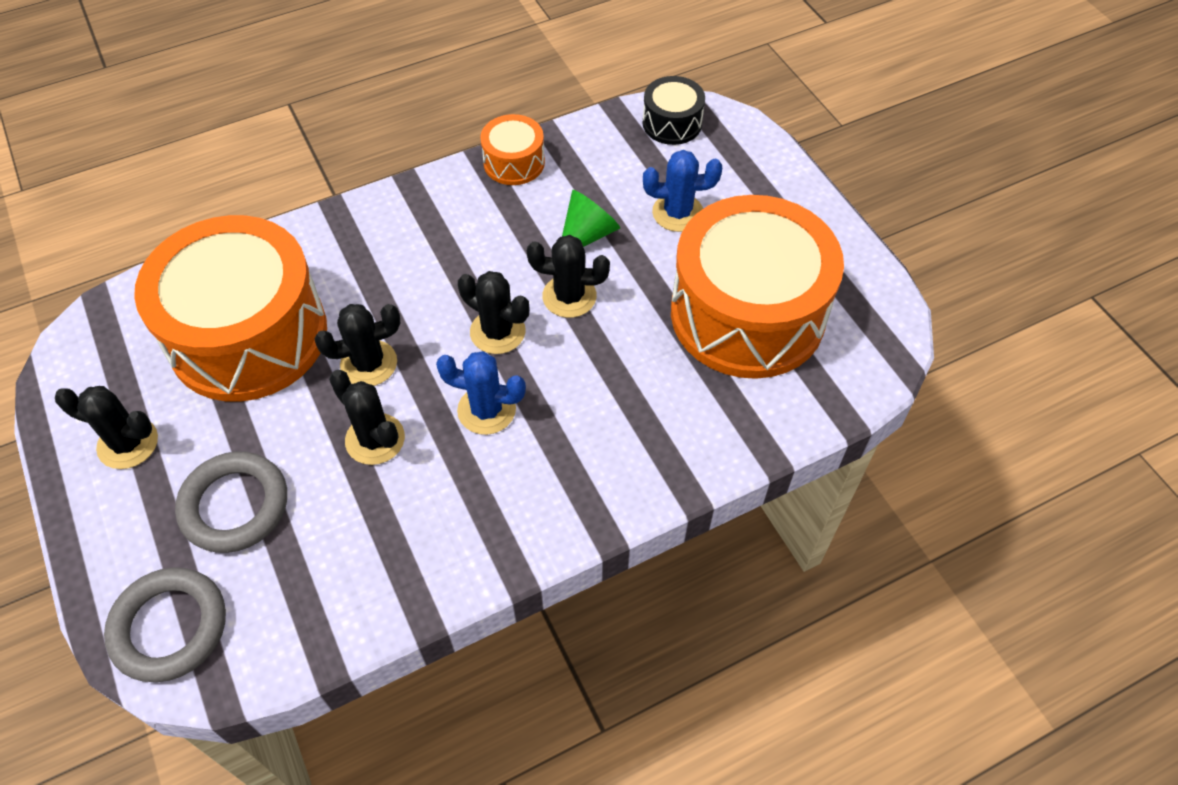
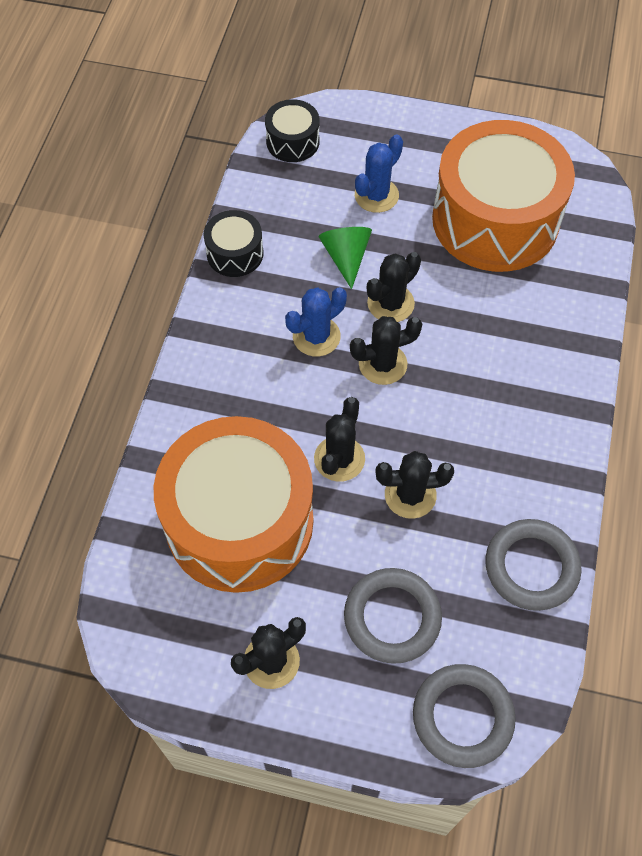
camera: 50 degrees left, 5 degrees up
blue cactus [436,351,526,435] -> blue cactus moved to [285,287,347,357]
orange drum [480,114,545,185] -> black drum [203,210,263,277]
none -> grey ring [486,519,582,611]

